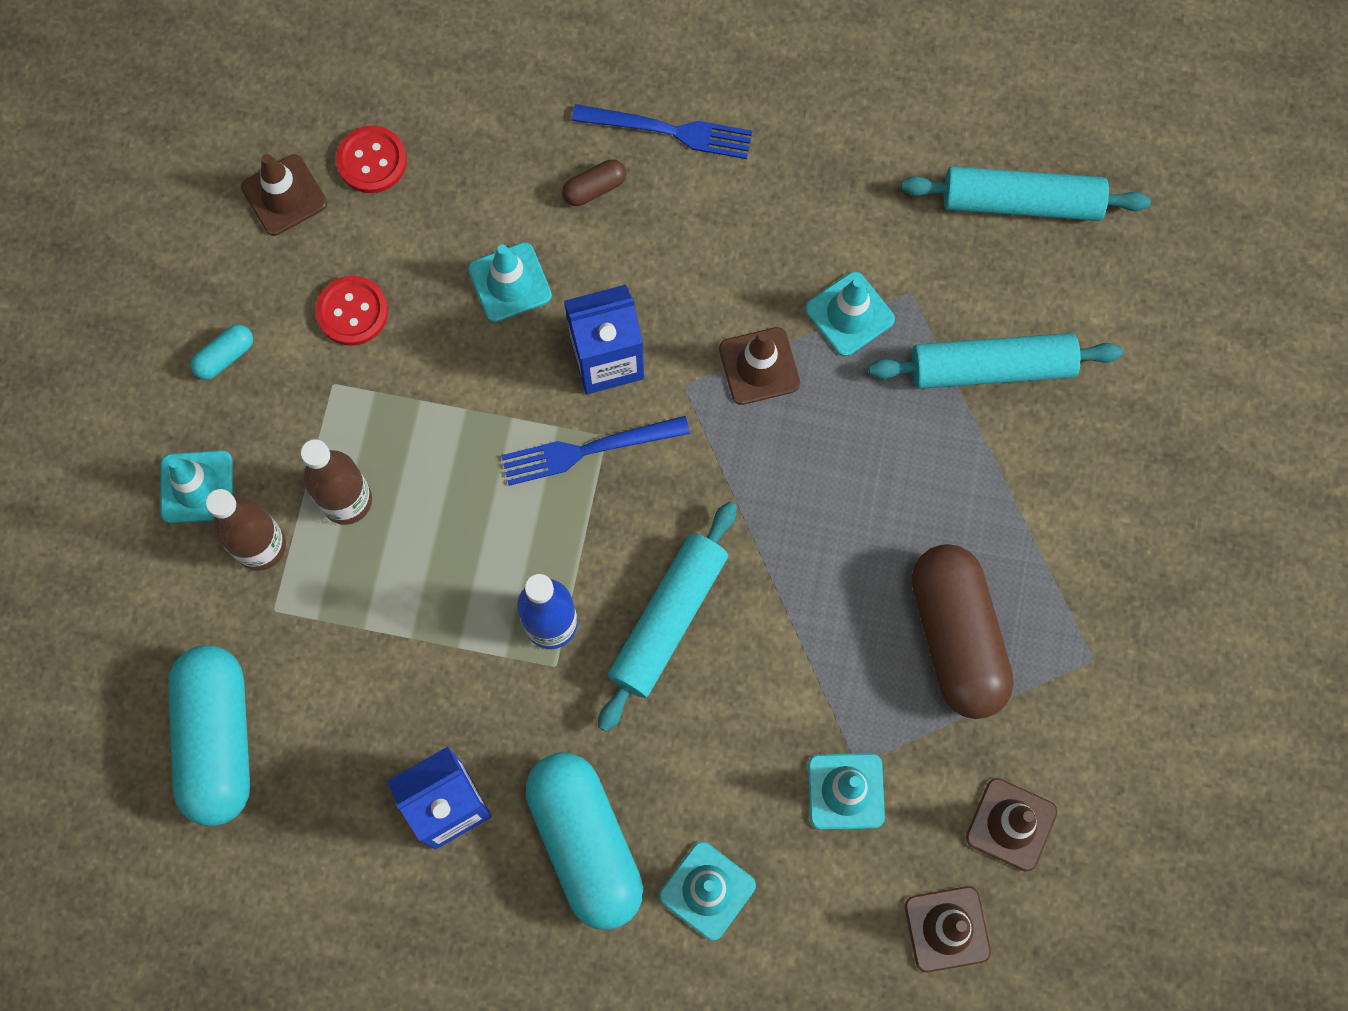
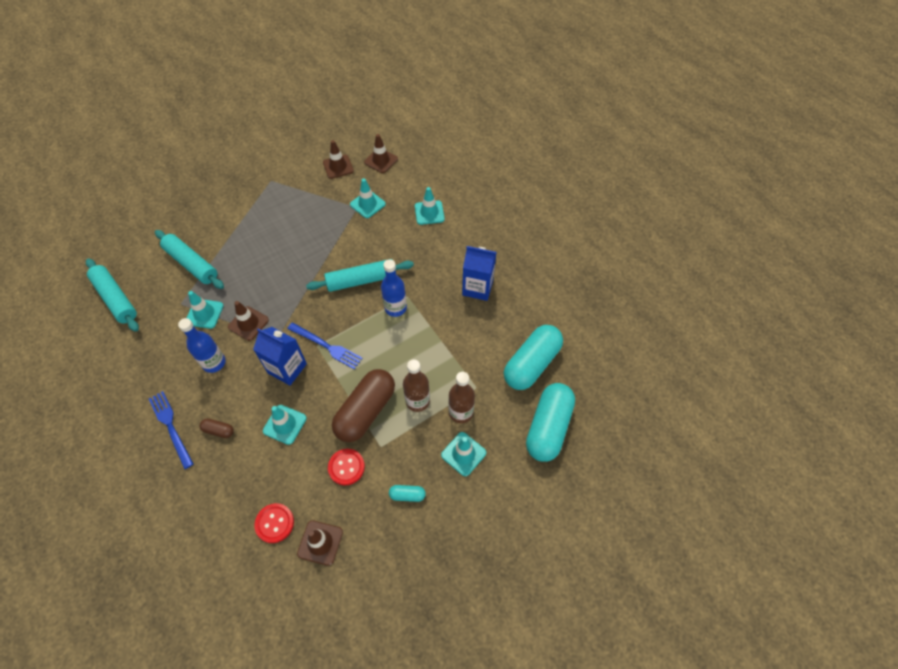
camera: 135 degrees left, 15 degrees down
turquoise capsule [526,753,643,930] -> turquoise capsule moved to [526,383,575,462]
brown capsule [911,544,1014,719] -> brown capsule moved to [332,369,395,442]
none -> blue bottle [178,318,226,373]

